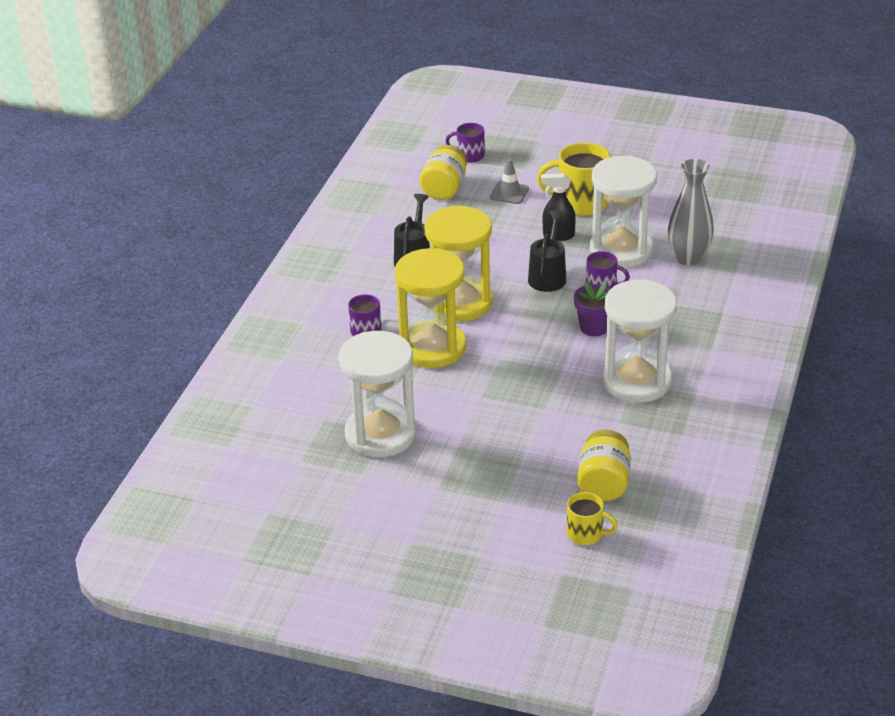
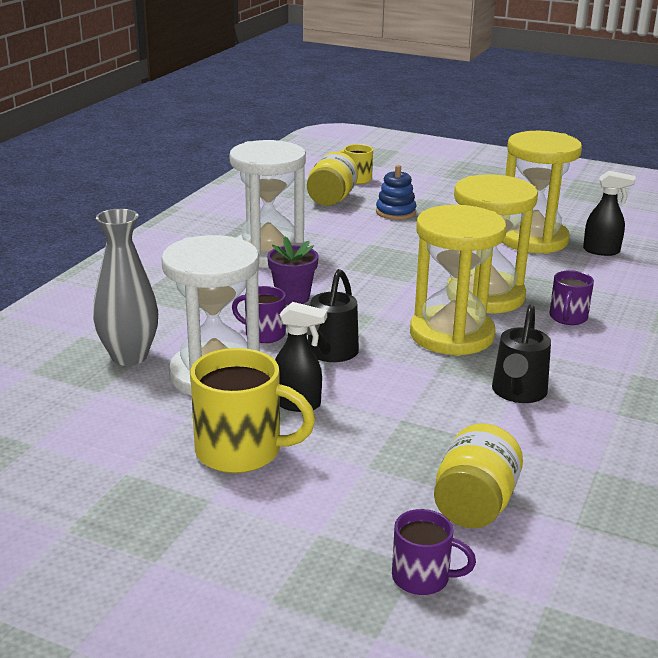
camera: 175 degrees left, 10 degrees down
white hourglass [339,331,416,457] -> yellow hourglass [502,131,582,254]
grey traffic cone [490,159,529,204] -> none
none -> blue stacking toy [376,165,417,220]
none -> black spray bottle [583,171,636,256]

